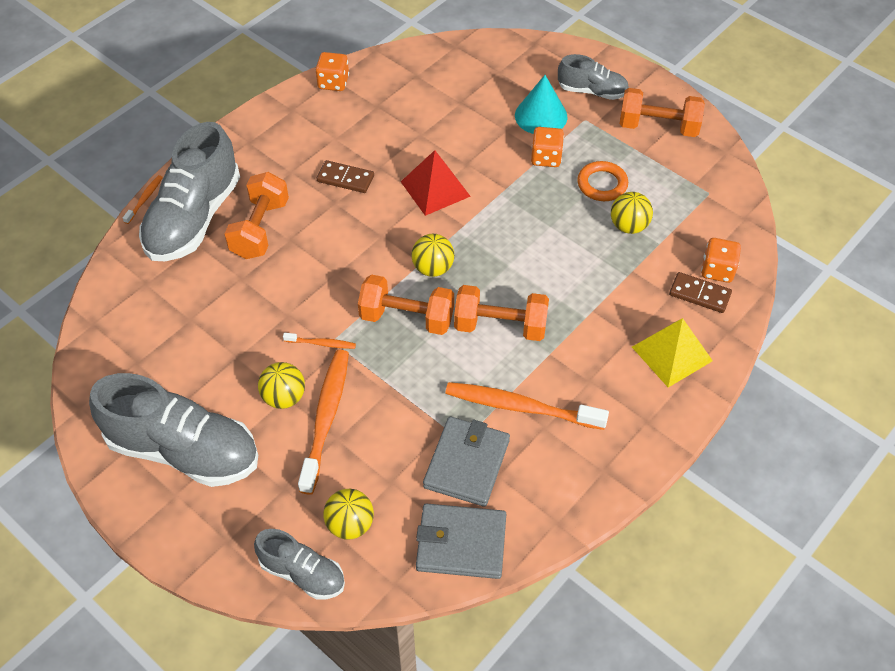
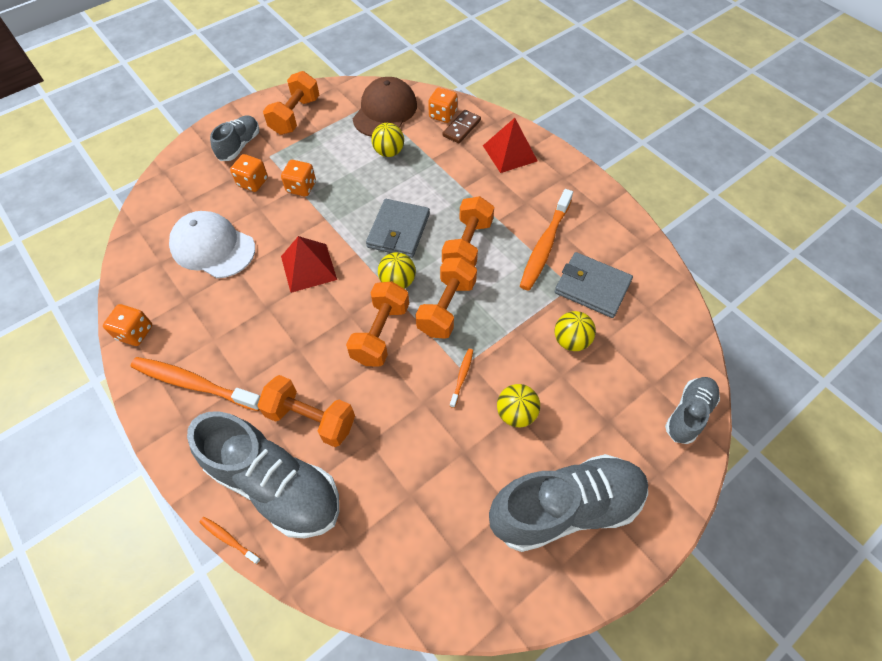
camera: 80 degrees left, 5 degrees up
grey shoe [89,373,258,487] -> grey shoe turned 45 degrees clockwise [489,454,648,552]
orange toothbrush [298,350,349,495] -> orange toothbrush moved to [131,357,260,411]
brown domino [317,160,374,193] -> none
yellow ball [323,489,374,540] -> yellow ball moved to [555,311,596,351]
grey wallet [416,503,506,579] -> grey wallet moved to [366,199,430,258]
turquoise cone [515,75,568,134] -> orange dice [230,154,268,192]
orange ring [577,161,628,201] -> none
yellow pyramid [632,318,713,388] -> red pyramid [483,118,538,173]
none -> white cap [169,211,255,278]
none -> orange dumbbell [346,282,409,367]
none -> brown cap [353,77,417,137]

